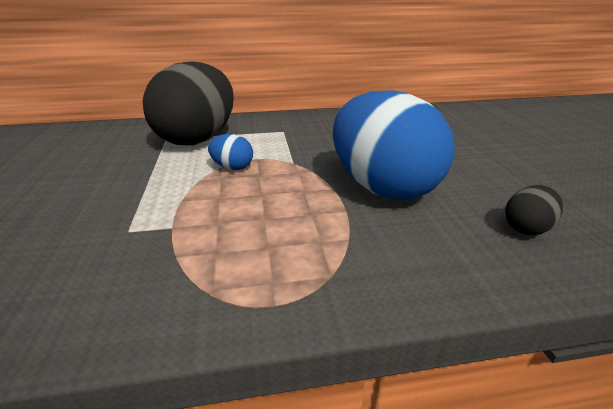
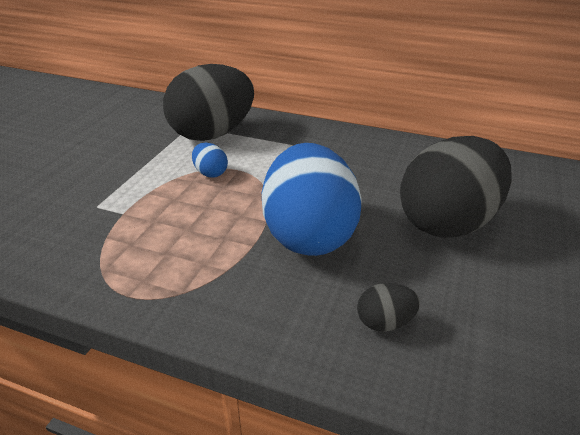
camera: 30 degrees right, 5 degrees up
none -> black egg [400,136,512,238]

